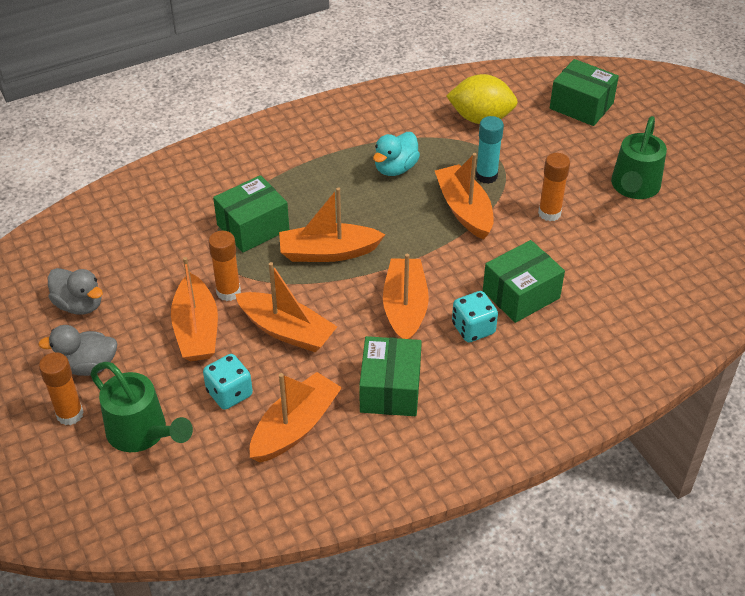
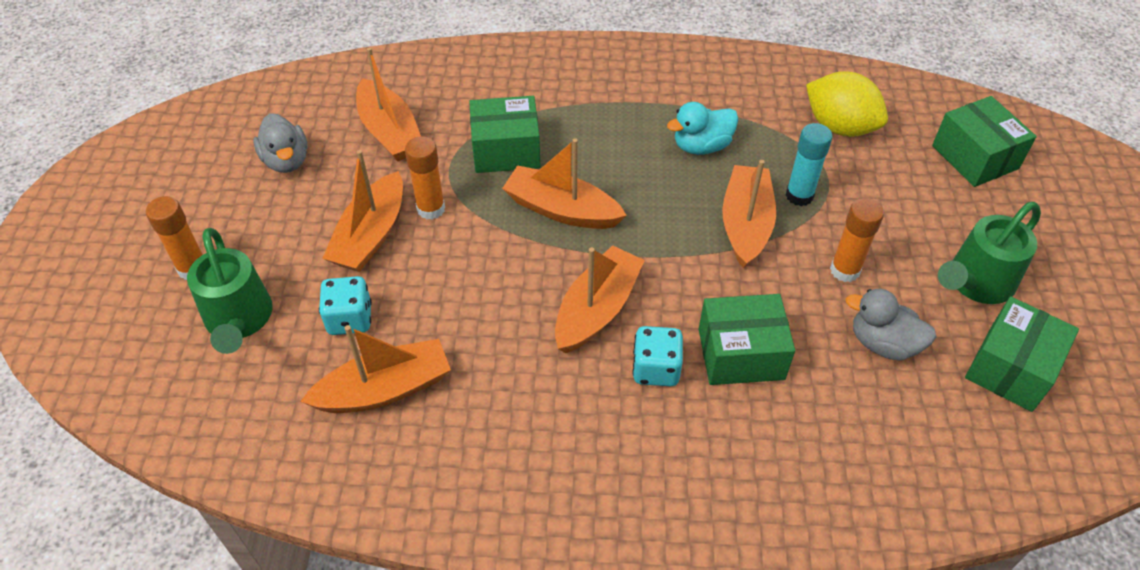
camera: 30 degrees right, 5 degrees up
grey duck [38,325,117,376] -> grey duck moved to [846,289,936,361]
orange boat [235,262,337,352] -> orange boat moved to [356,47,421,161]
green box [359,336,422,416] -> green box moved to [965,296,1079,412]

